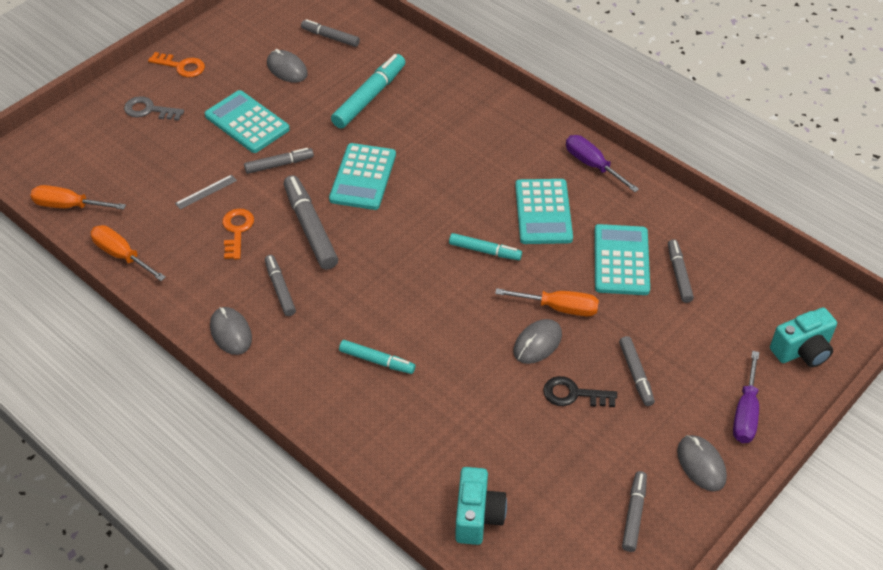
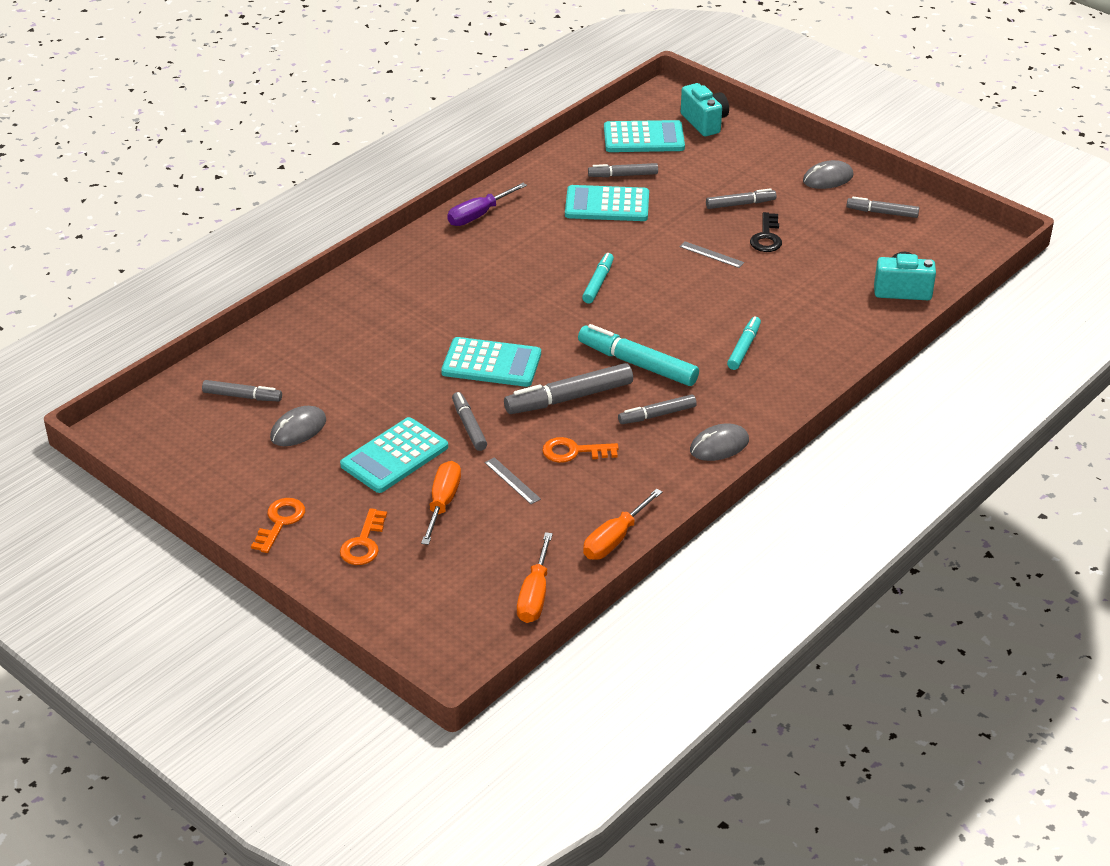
camera: 90 degrees left, 10 degrees down
grey key [124,96,184,121] -> orange key [340,508,387,565]
grey marker [301,19,360,47] -> grey marker turned 105 degrees counterclockwise [202,380,282,401]
turquoise marker [331,54,405,129] -> turquoise marker moved to [578,324,699,386]
orange screwdriver [495,288,599,316] -> orange screwdriver moved to [421,461,461,545]
grey mouse [513,319,562,364] -> grey ruler [680,241,744,268]
turquoise calculator [515,179,573,244] -> turquoise calculator moved to [604,120,685,152]
purple screwdriver [733,351,759,443] -> none

